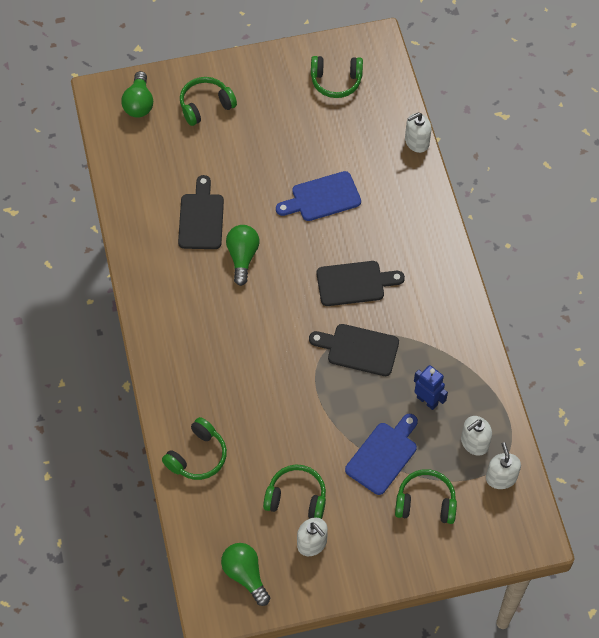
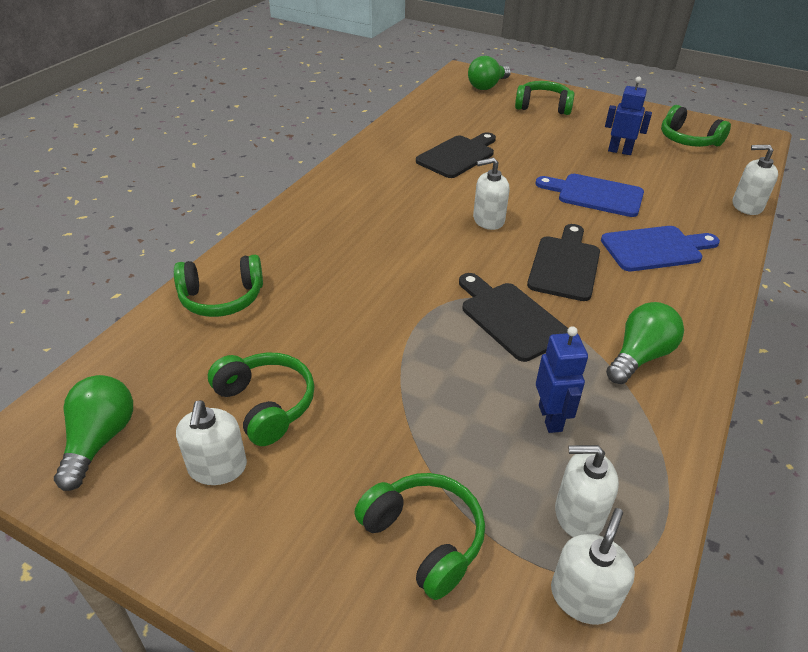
camera: 40 degrees right, 20 degrees down
green light bulb [226,225,259,286] -> green light bulb moved to [606,302,684,384]
black cutting board [317,261,405,306] -> black cutting board turned 105 degrees counterclockwise [527,224,600,301]
blue cutting board [345,414,418,495] -> blue cutting board moved to [601,226,720,271]
none -> white soap dispenser [473,157,510,230]
none -> blue robot [605,77,652,155]

